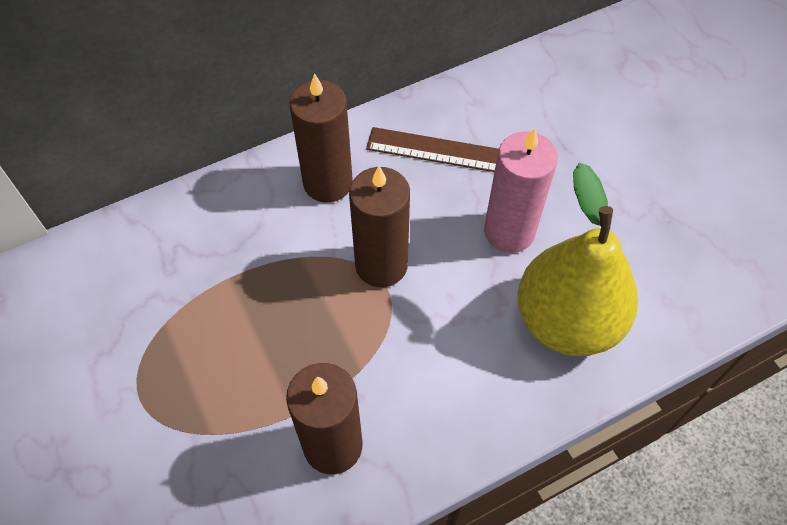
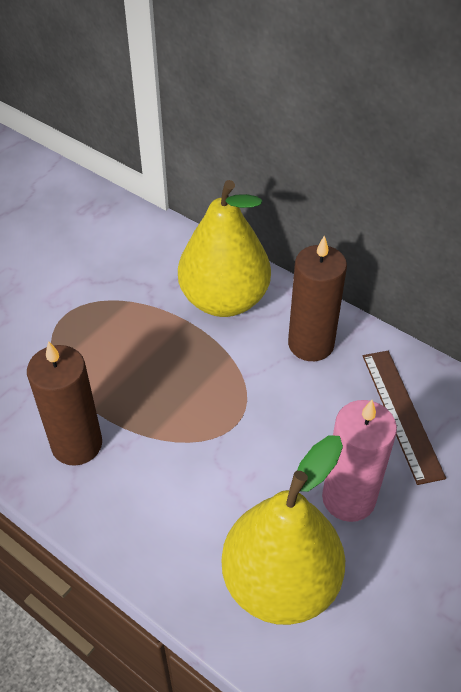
camera: 65 degrees right, 10 degrees down
brown candle [349,166,410,287] -> none
none -> yellow pear [178,180,271,317]

